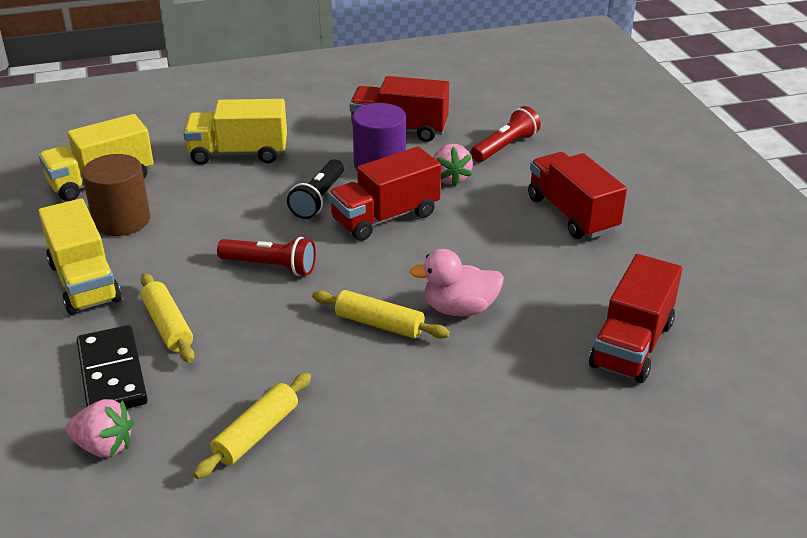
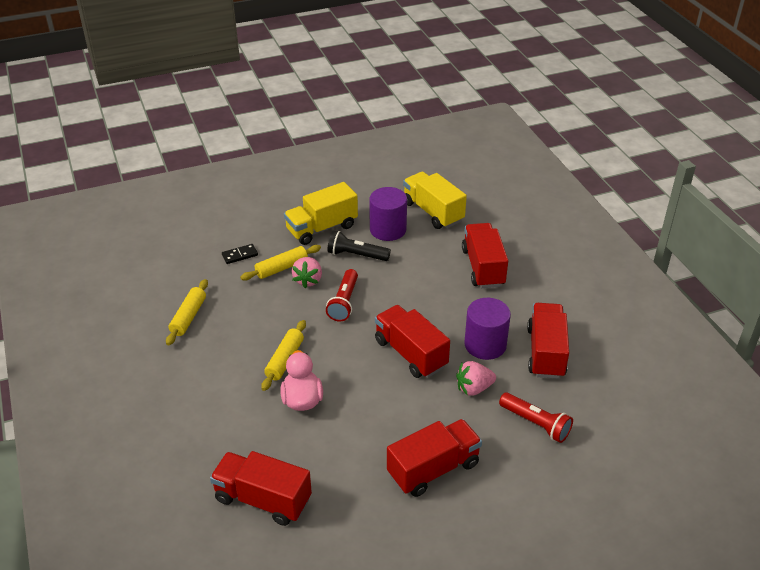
camera: 85 degrees right, 5 degrees up
pink strawberry [66,399,134,457] -> pink strawberry moved to [292,257,322,288]
black domino [77,325,148,409] -> black domino [222,244,258,264], size x0.53
brown cylinder [82,154,150,236] -> purple cylinder [369,187,407,241]
yellow truck [183,99,287,165] -> red truck [462,223,508,288]
yellow rolling pin [193,373,311,479] -> yellow rolling pin turned 75 degrees clockwise [166,279,208,345]
black flashlight [287,159,344,219] -> black flashlight moved to [327,230,391,261]

